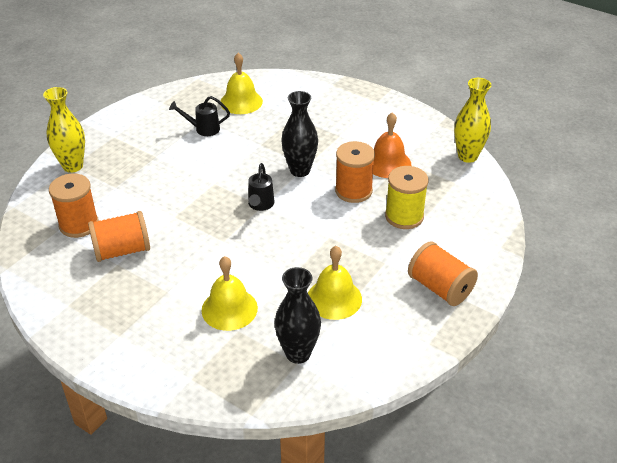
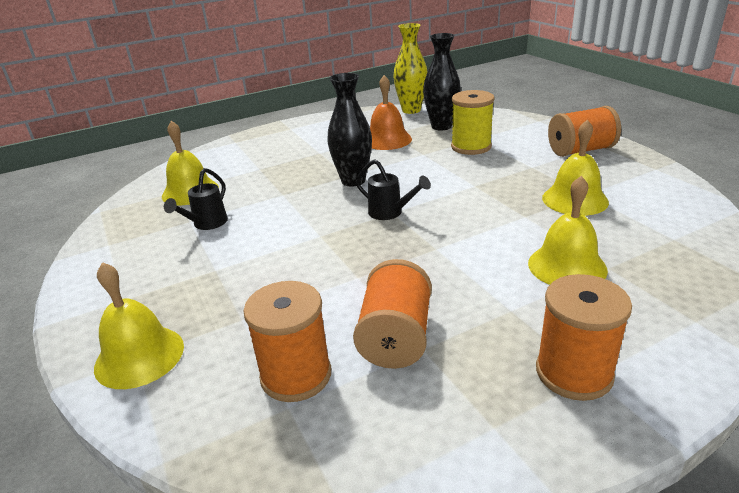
camera: 60 degrees left, 10 degrees down
yellow vase [43,87,85,173] -> yellow bell [94,262,184,389]
black vase [274,267,321,364] -> black vase moved to [423,33,461,130]
orange spool [335,141,375,203] -> orange spool moved to [536,274,632,401]

